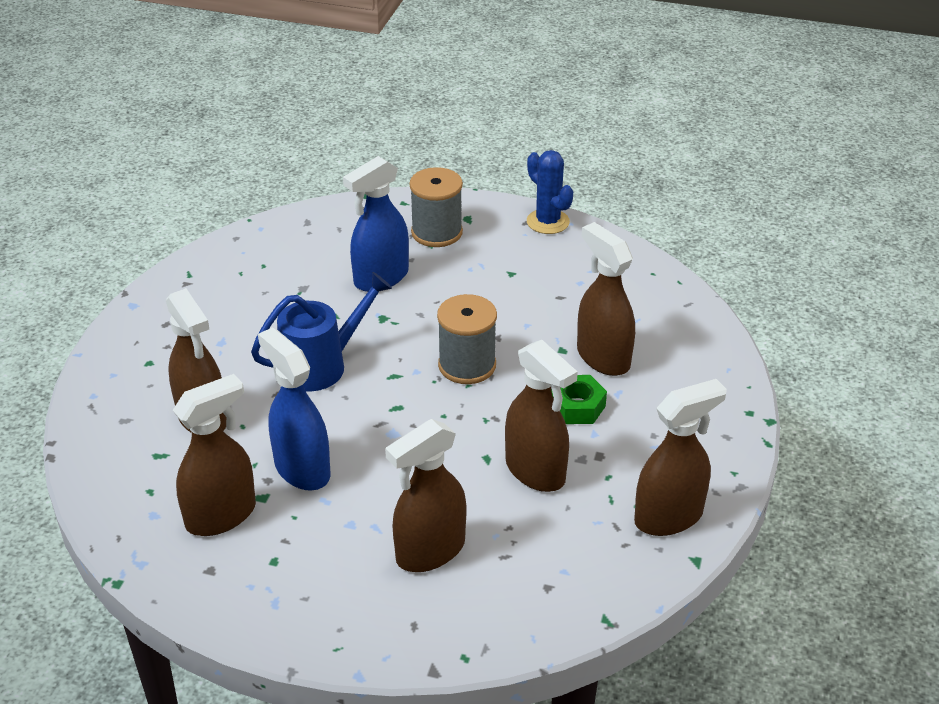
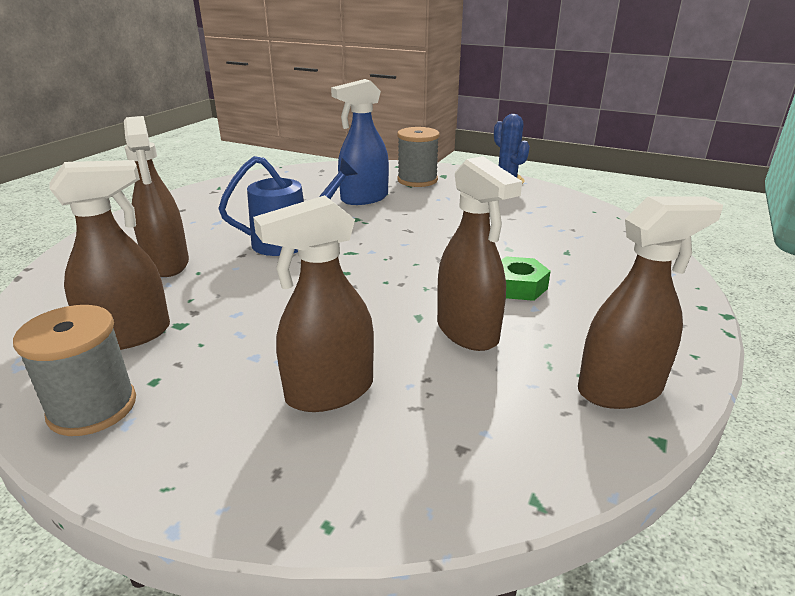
camera: 10 degrees right, 10 degrees down
blue spray bottle [258,327,330,491] -> none
grey spool [437,294,497,384] -> grey spool moved to [13,305,136,436]
brown spray bottle [577,222,635,376] -> none

